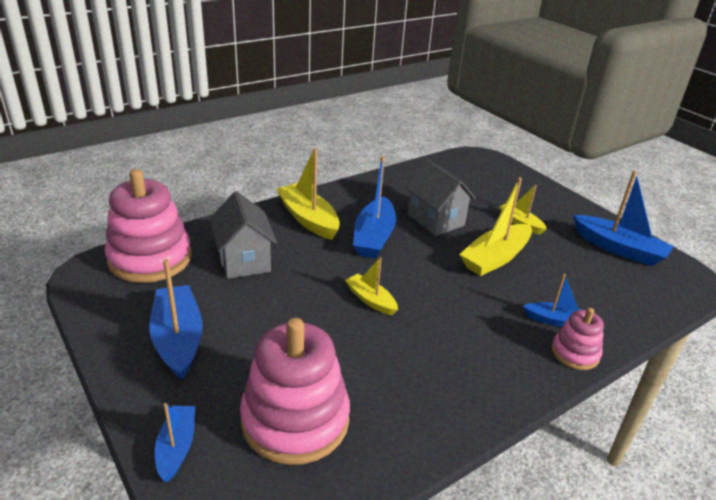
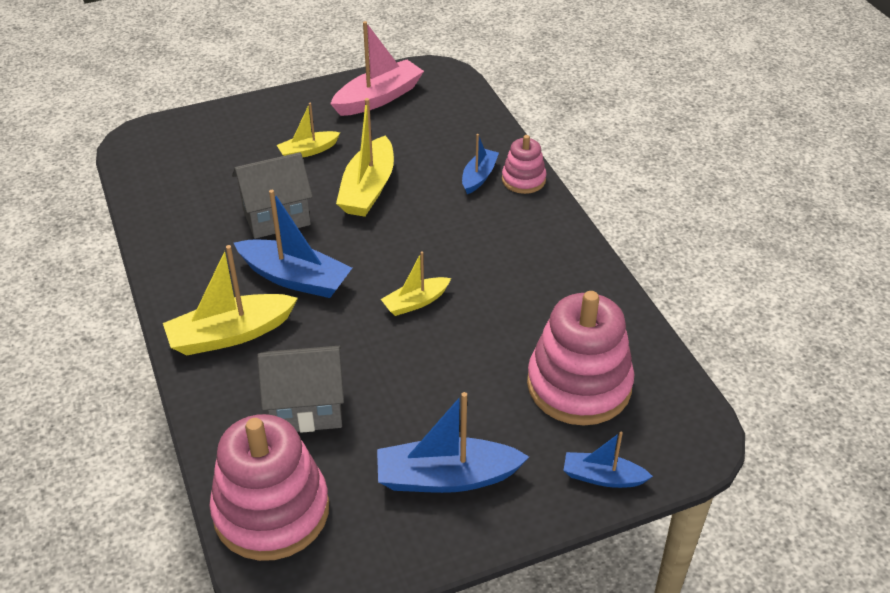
camera: 75 degrees left, 10 degrees up
yellow boat [459,177,532,276] -> yellow boat turned 45 degrees clockwise [336,98,394,217]
blue boat [573,171,674,266] -> pink boat [330,21,424,116]

